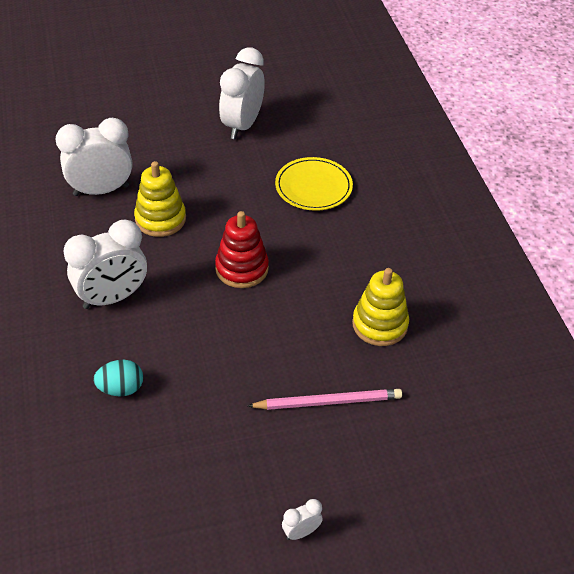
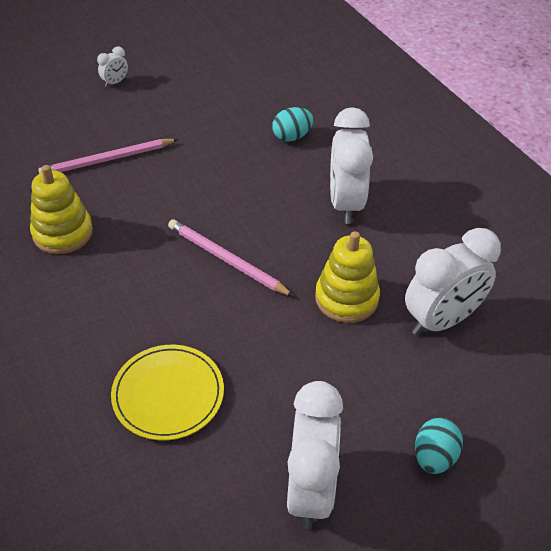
camera: 165 degrees right, 0 degrees up
white clock [63,220,147,309] -> white clock turned 45 degrees counterclockwise [330,107,373,224]
red stacking toy [215,211,269,288] -> pink pencil [168,219,294,297]
none -> turquoise egg [415,418,463,474]

